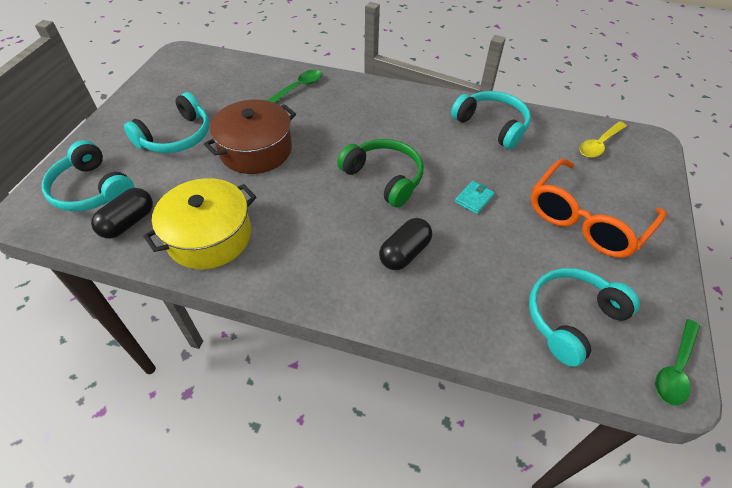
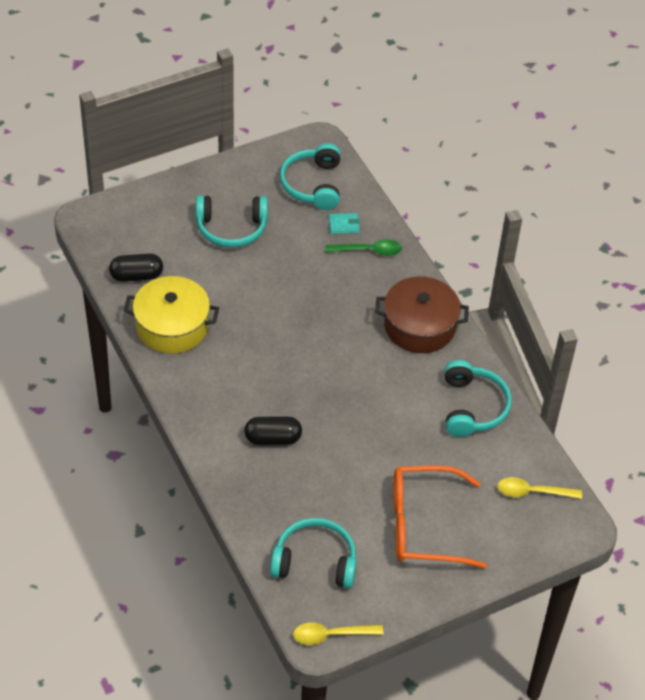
camera: 45 degrees right, 0 degrees up
turquoise headphones [42,140,134,211] -> turquoise headphones moved to [280,143,341,210]
brown pot [204,100,296,174] -> brown pot moved to [375,276,469,353]
green headphones [337,139,424,207] -> none
turquoise wallet [455,181,495,214] -> turquoise wallet moved to [329,213,360,234]
green spoon [655,319,700,406] -> yellow spoon [293,622,384,645]

